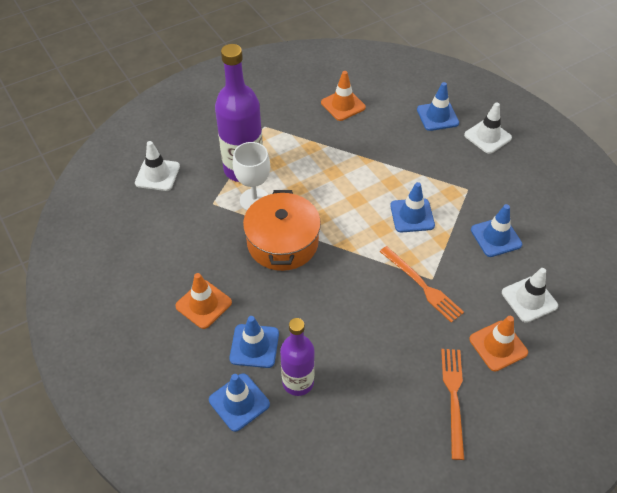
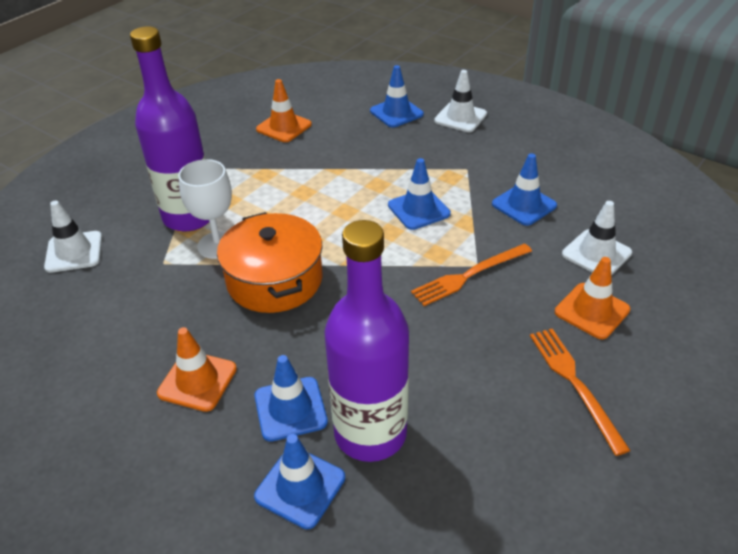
camera: 20 degrees left, 10 degrees down
purple bottle [280,318,315,396] -> purple bottle [324,220,409,462], size x1.58
orange fork [379,246,464,323] -> orange fork turned 120 degrees clockwise [411,243,532,306]

